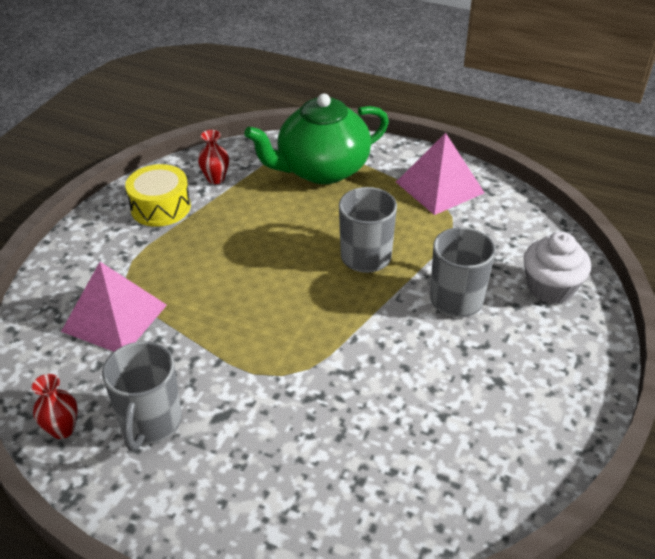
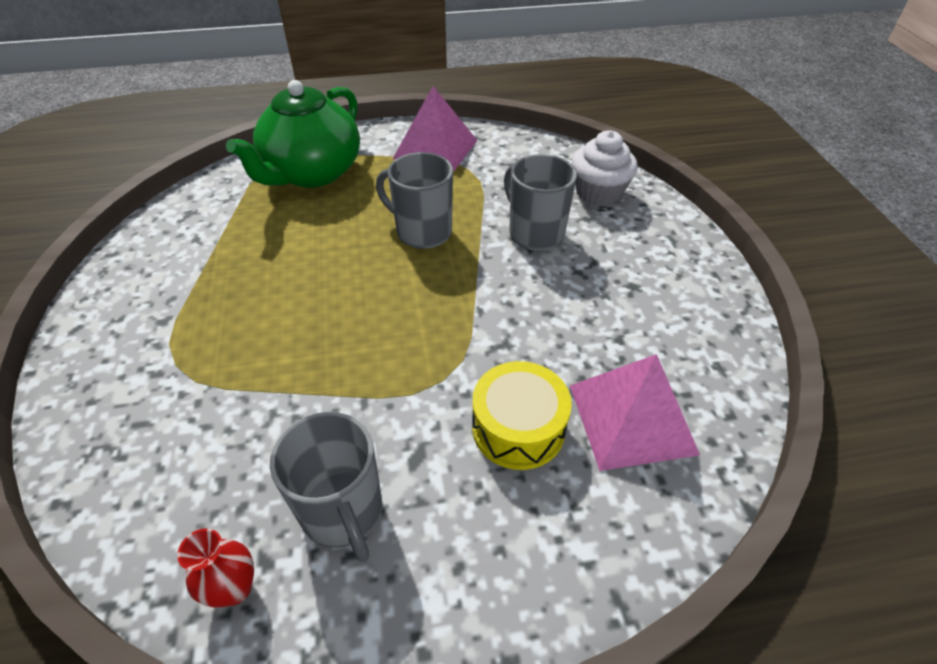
camera: 35 degrees left, 5 degrees up
pink pyramid [61,262,167,352] -> pink pyramid moved to [570,354,700,471]
yellow drum [125,164,191,227] -> yellow drum moved to [472,361,572,470]
red vase [198,130,229,184] -> none

